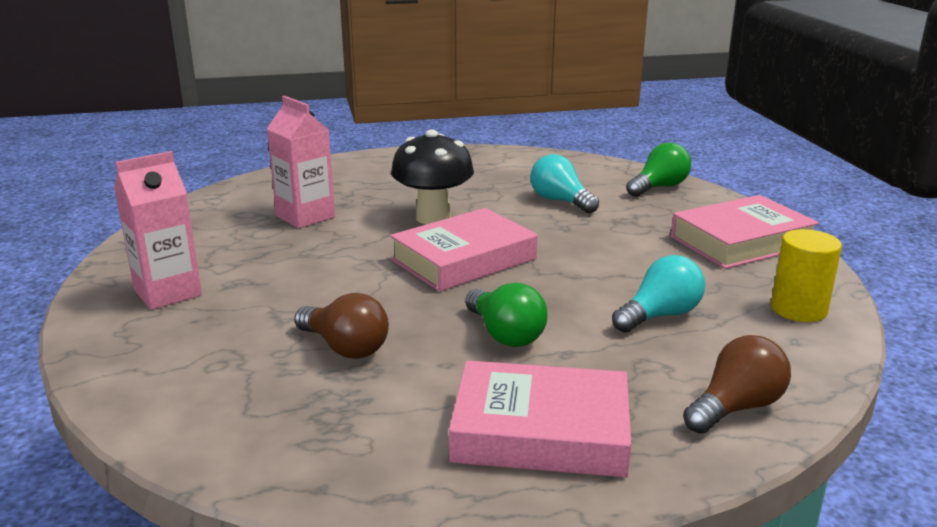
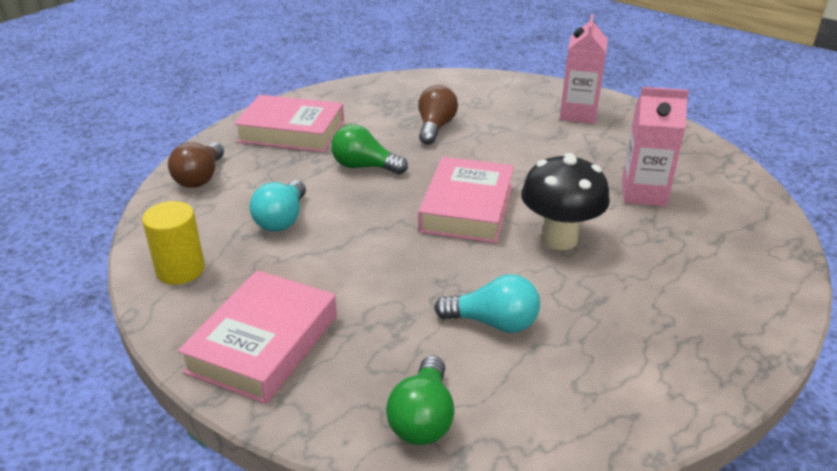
camera: 140 degrees right, 10 degrees up
brown light bulb [294,293,389,359] -> brown light bulb turned 105 degrees clockwise [418,85,458,145]
pink book [449,360,631,478] -> pink book turned 45 degrees clockwise [234,95,344,152]

